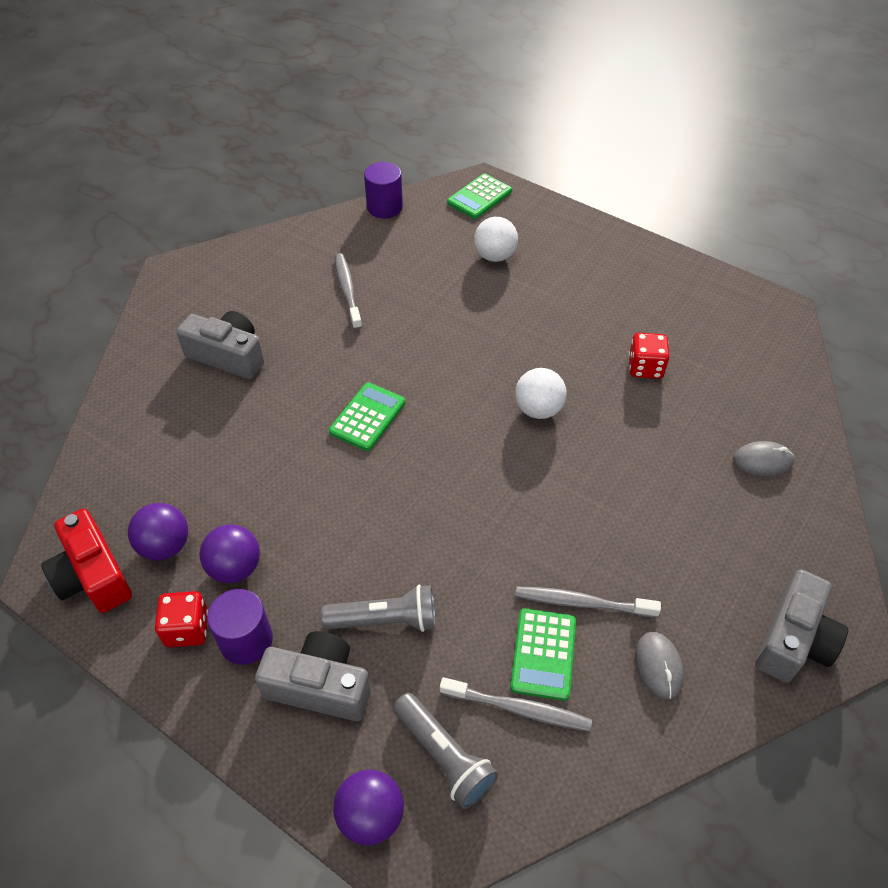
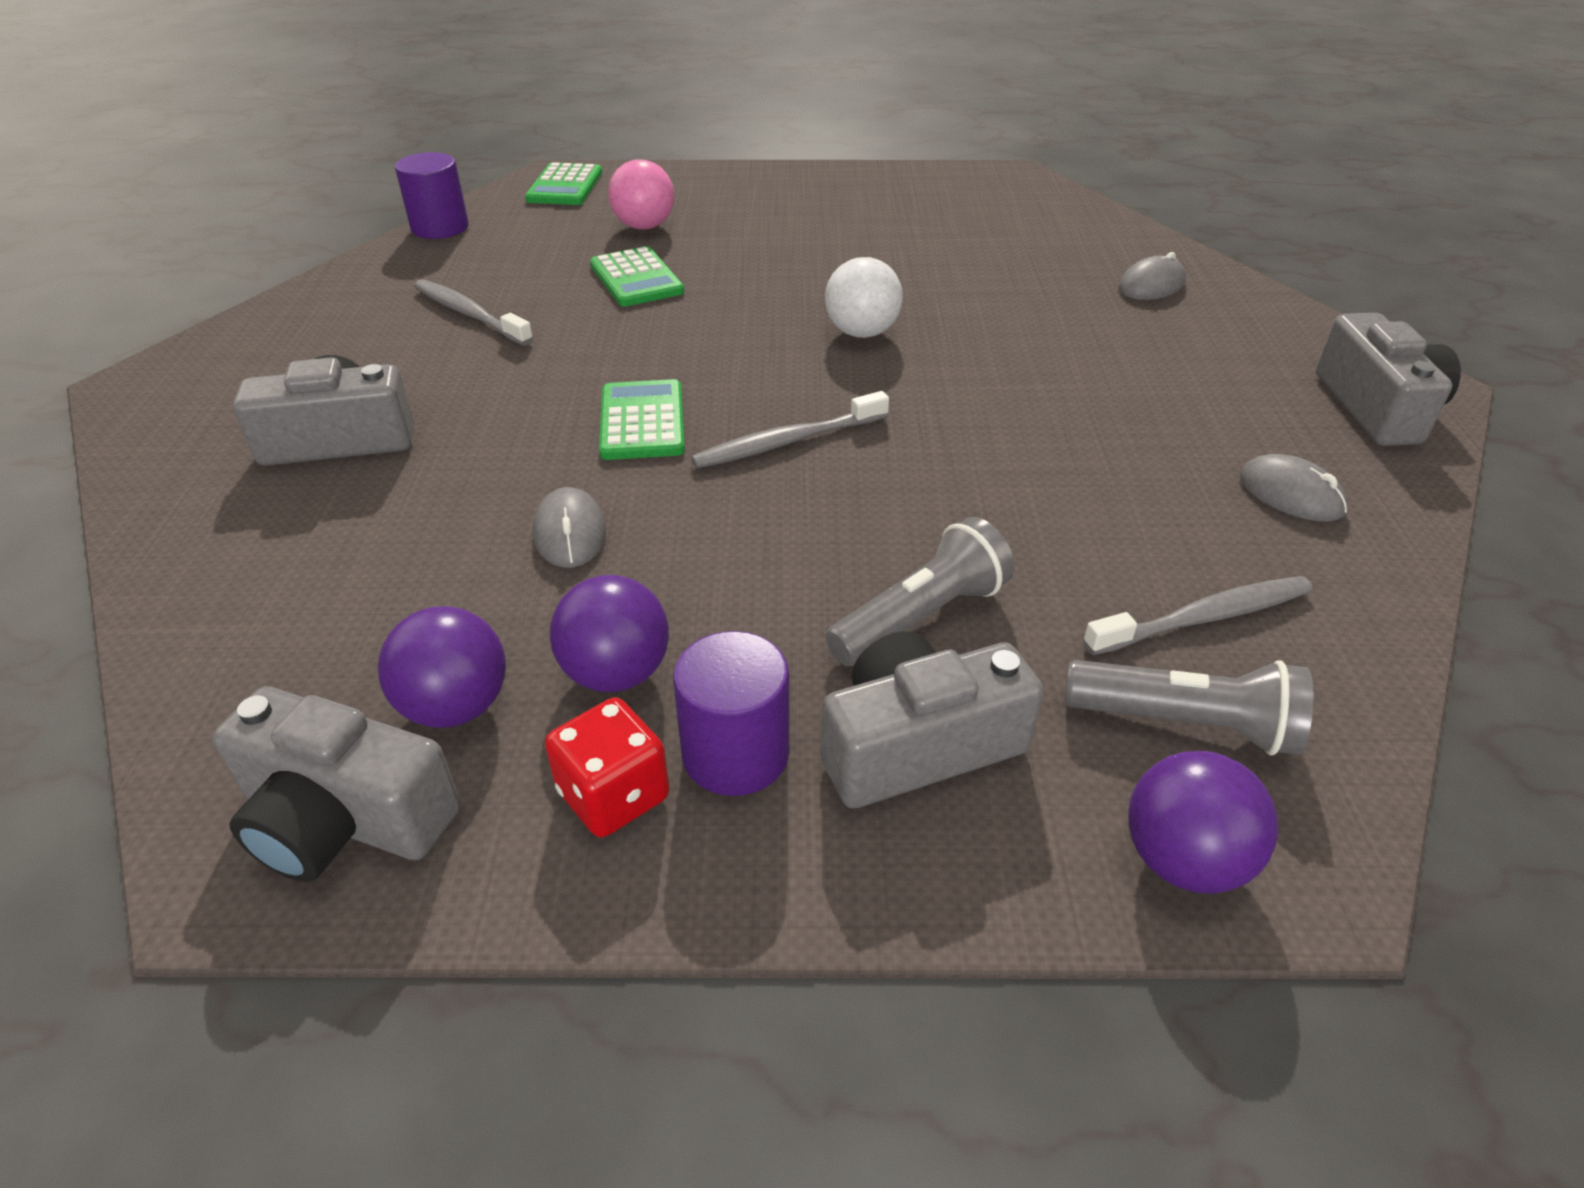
camera: 35 degrees left, 10 degrees down
red camera [41,509,132,613] -> grey camera [213,686,460,882]
white ball [474,217,518,262] -> pink ball [608,159,674,229]
green calculator [510,608,576,701] -> green calculator moved to [590,246,684,307]
grey toothbrush [515,587,661,617] -> grey toothbrush moved to [691,391,889,468]
red dice [629,333,670,379] -> none
none -> grey mouse [533,487,606,568]

